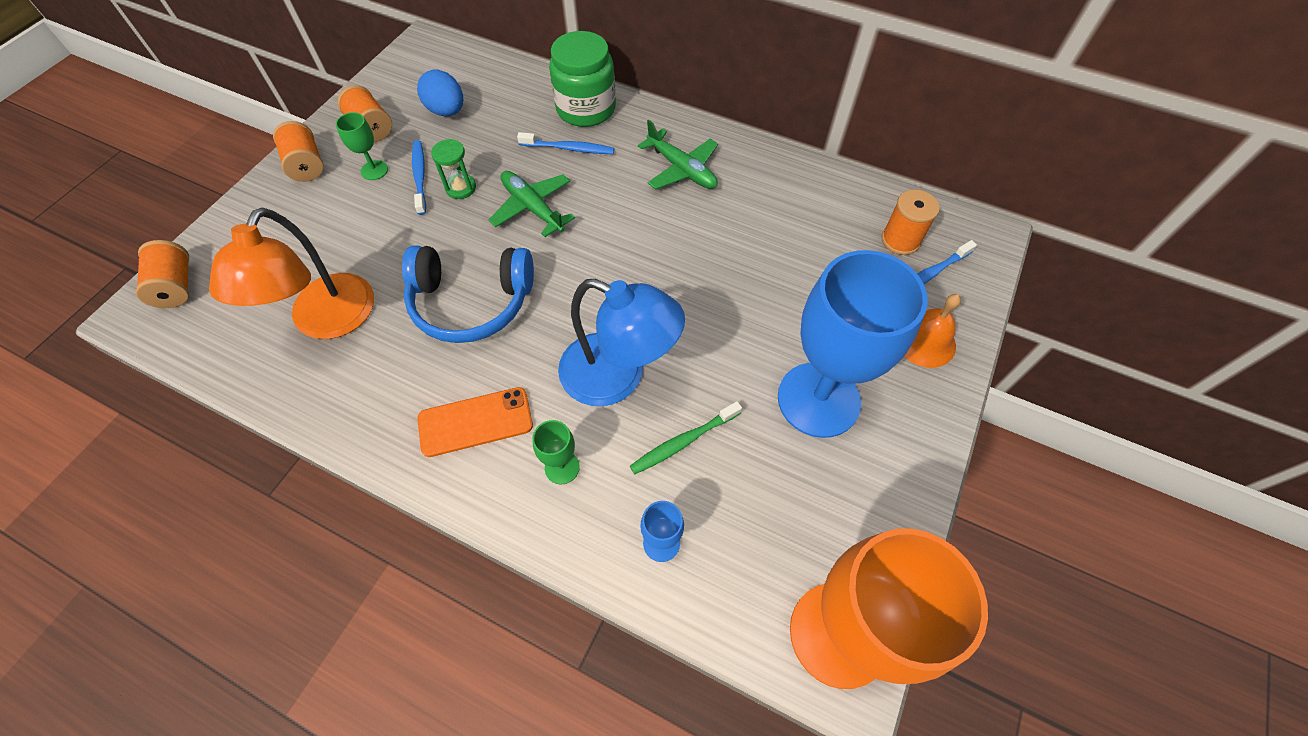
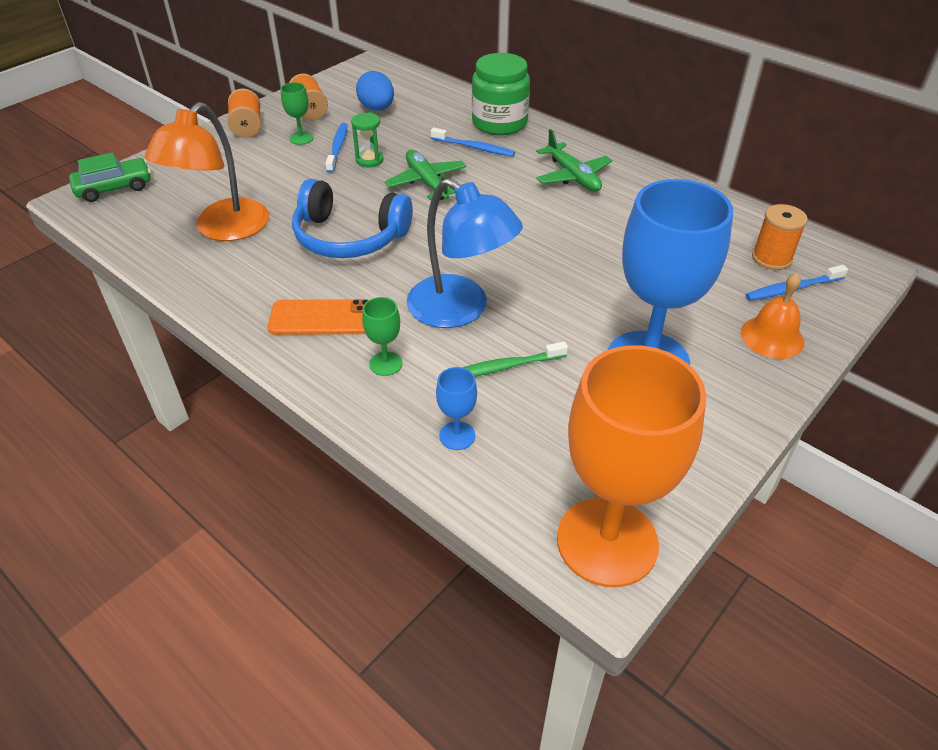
camera: 15 degrees right, 15 degrees down
orange spool [136,240,189,308] -> green car [69,152,151,202]

